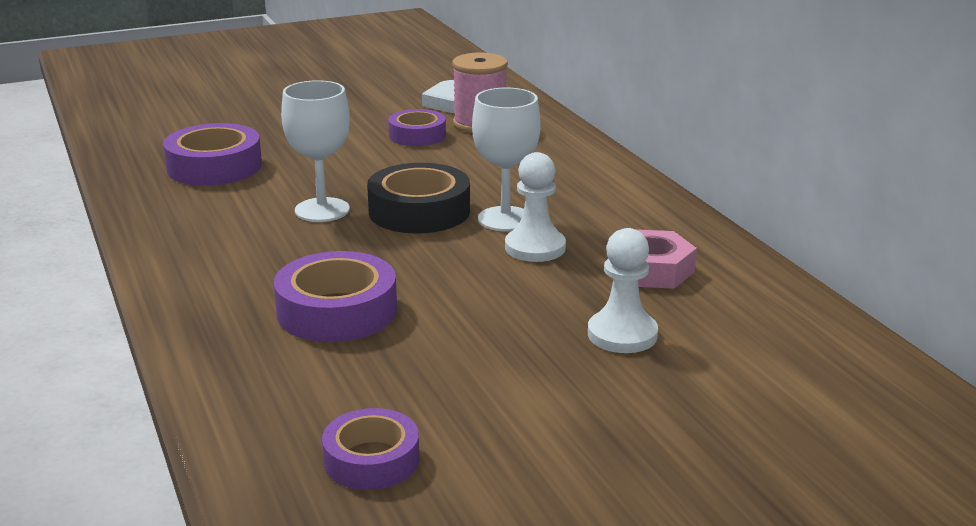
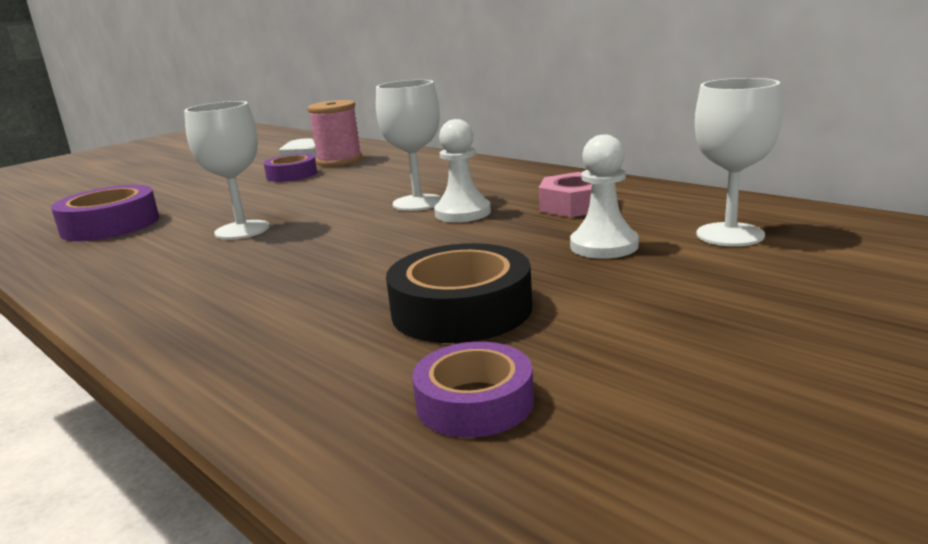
camera: 20 degrees left, 5 degrees down
purple tape [274,251,397,342] -> none
black tape [367,163,470,234] -> black tape moved to [386,243,532,343]
none -> white goblet [695,78,782,246]

